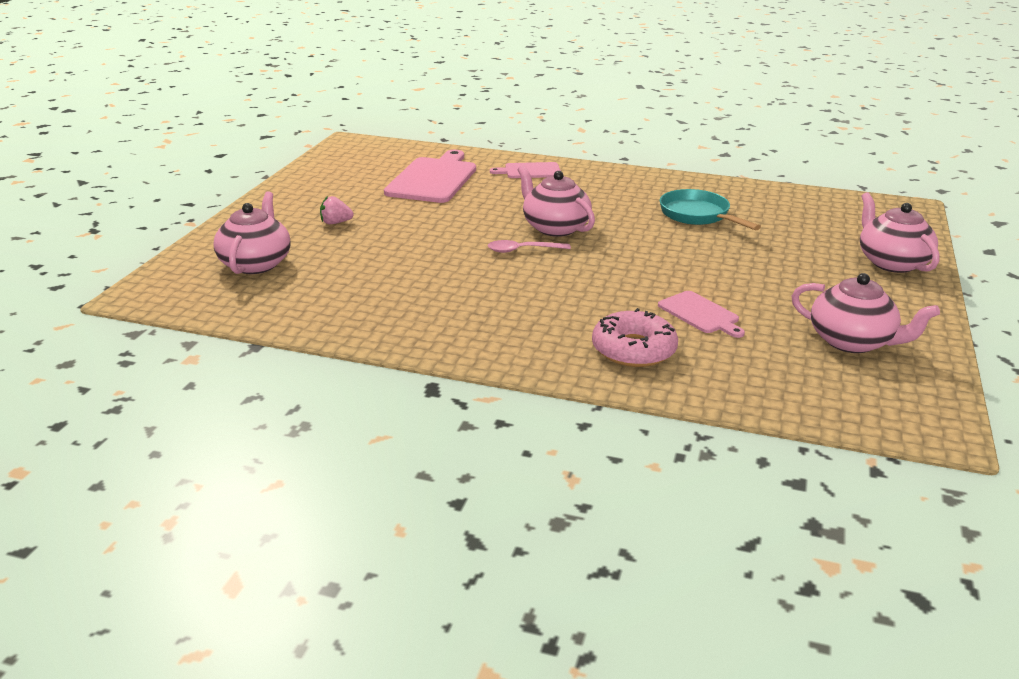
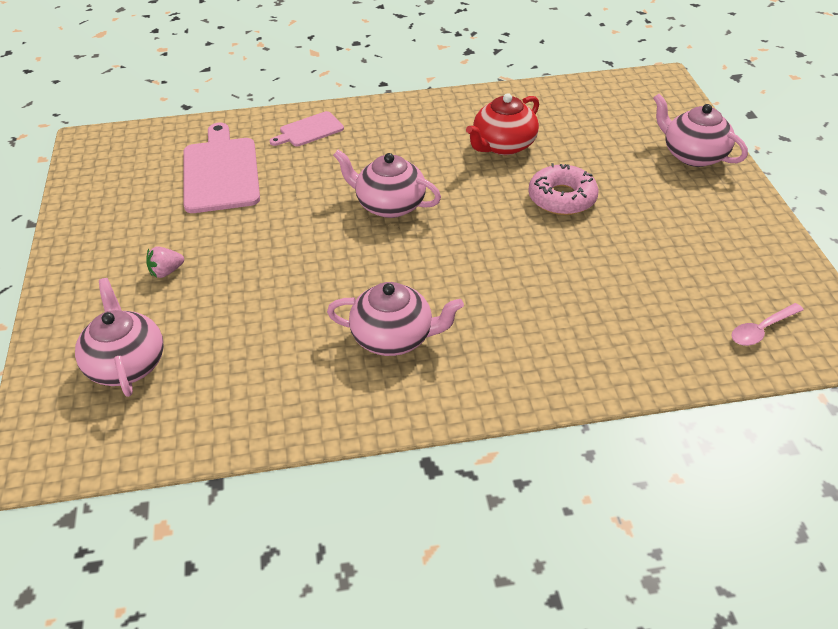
camera: 25 degrees left, 15 degrees up
pink spoon [488,240,571,253] -> pink spoon moved to [731,303,804,346]
pink donut [592,308,678,367] -> pink donut moved to [528,163,599,215]
pink cutting board [658,291,745,338] -> none
turquoise pan [660,189,761,230] -> red teapot [466,93,539,155]
pink teapot [792,273,940,353] -> pink teapot moved to [327,282,464,356]

